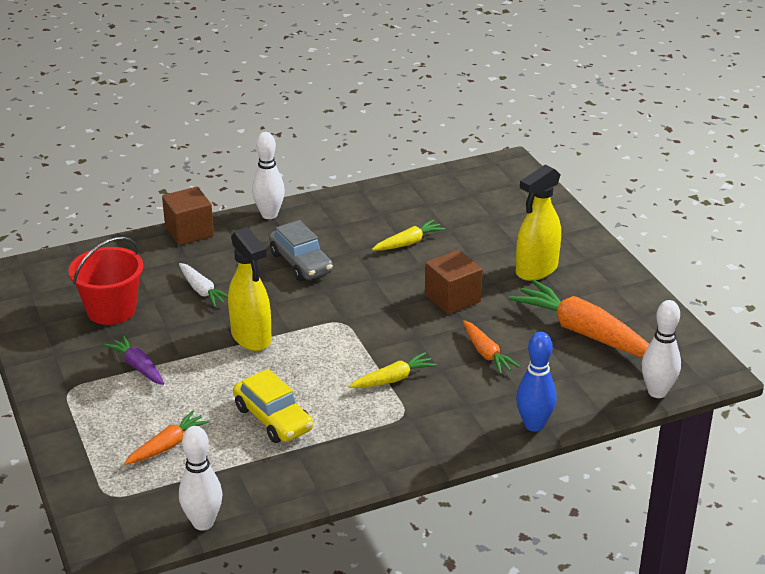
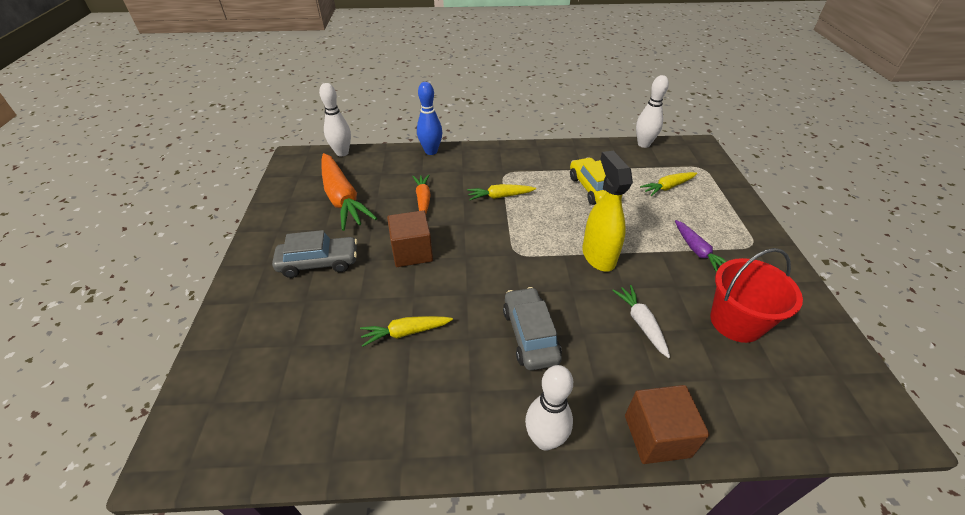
camera: 160 degrees left, 10 degrees up
orange carrot [124,411,209,465] -> yellow carrot [640,172,697,196]
yellow spray bottle [516,165,561,281] -> grey car [272,230,358,278]

